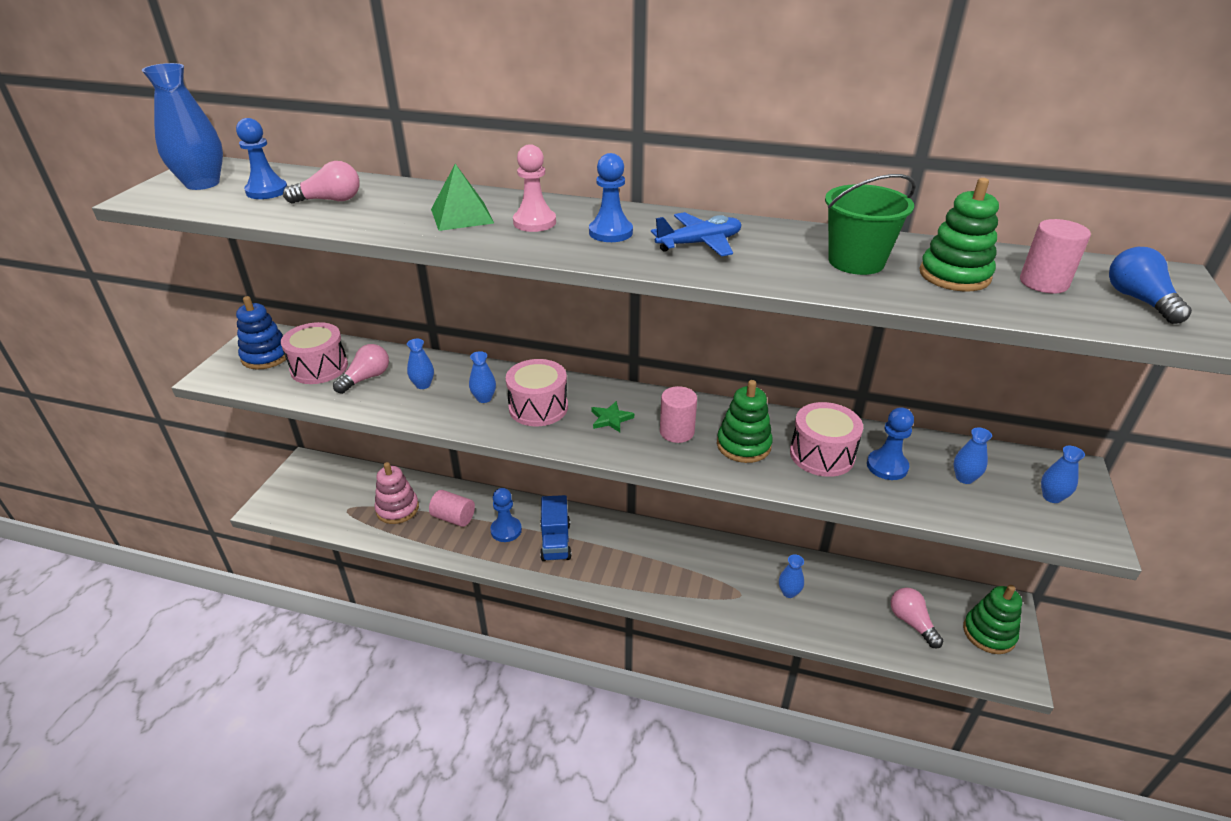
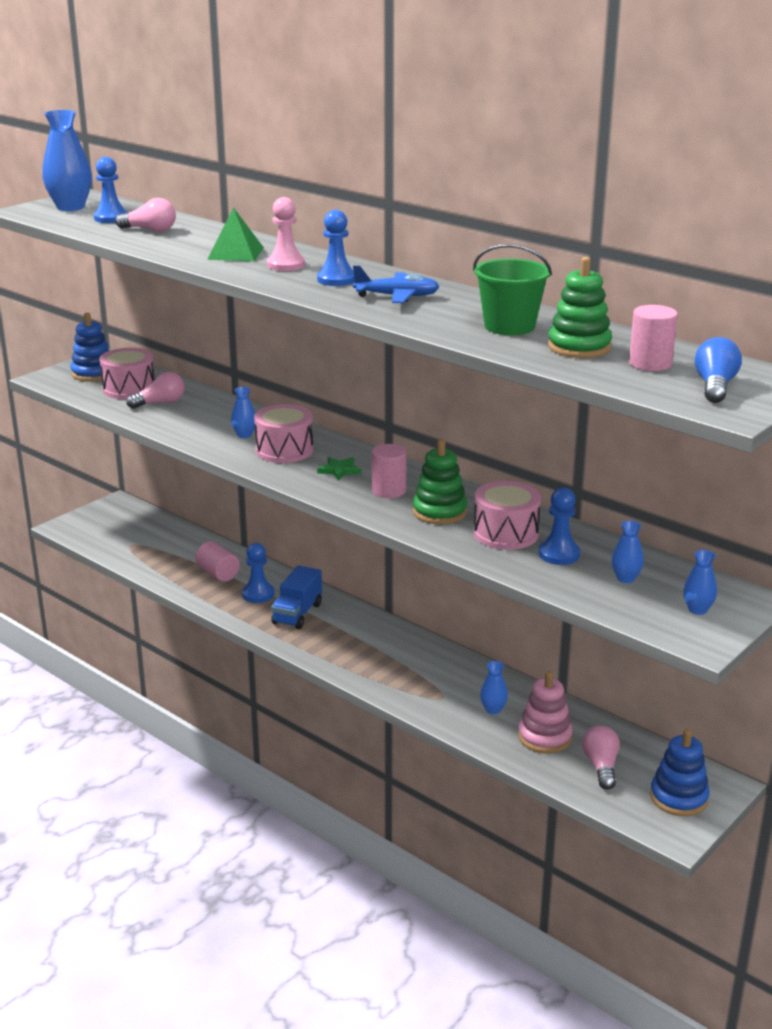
camera: 25 degrees right, 10 degrees down
pink stacking toy [375,462,419,524] -> pink stacking toy moved to [518,671,573,754]
blue vase [407,339,434,389] -> none
green stacking toy [963,585,1022,654] -> blue stacking toy [650,729,710,816]

